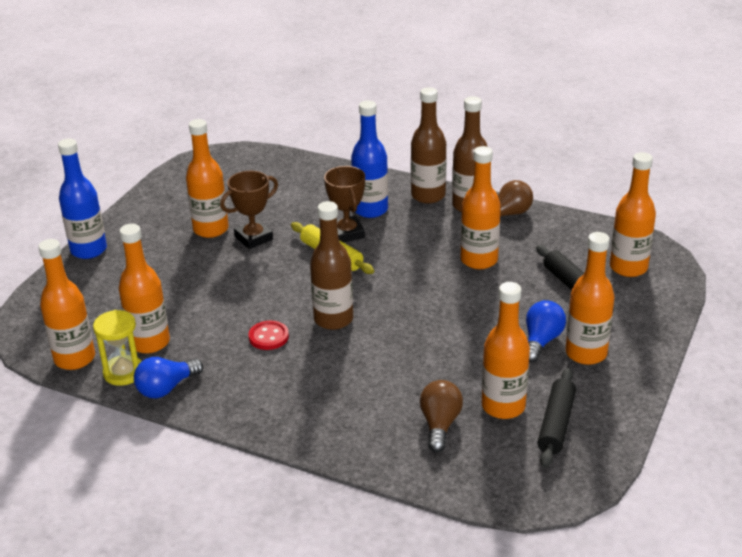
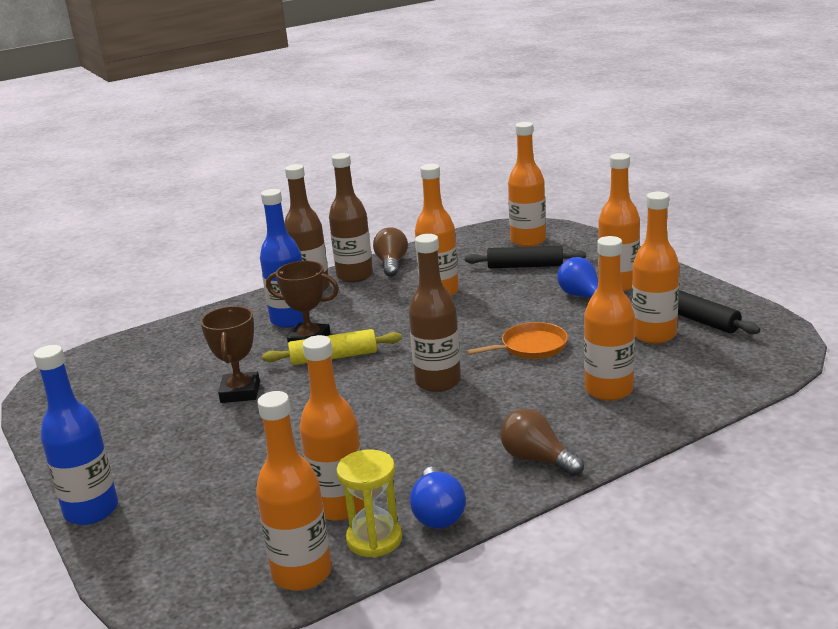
camera: 55 degrees left, 10 degrees down
orange bottle [186,119,229,238] -> orange bottle moved to [584,236,635,401]
red button [248,321,289,350] -> none
brown light bulb [420,380,463,452] -> brown light bulb moved to [500,409,584,476]
none -> orange pan [466,322,568,359]

